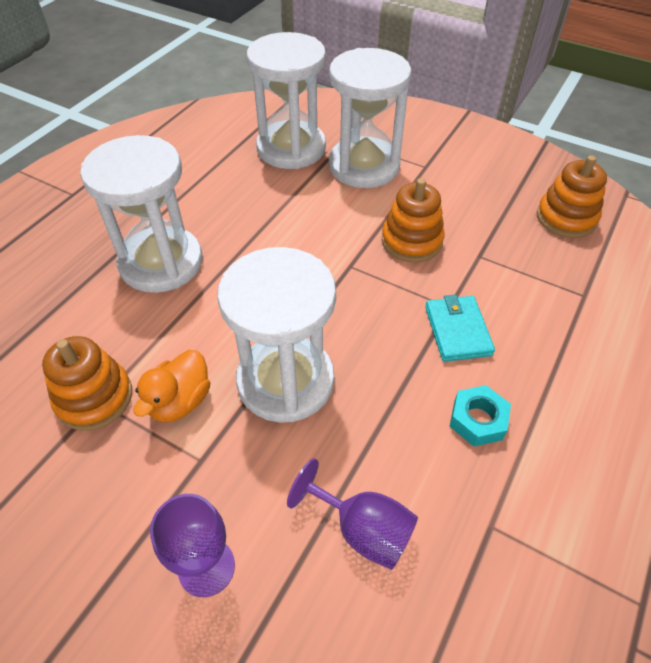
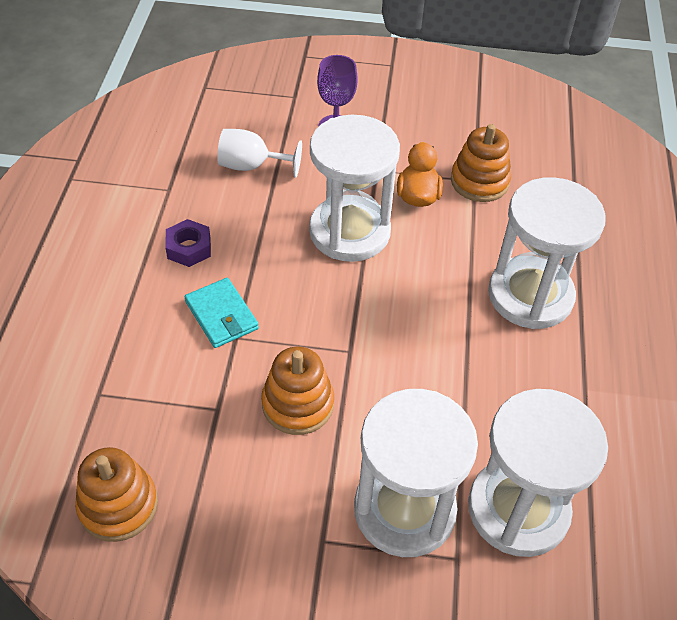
camera: 155 degrees right, 0 degrees up
purple goblet [287,458,418,570] -> white goblet [217,129,302,178]
turquoise nut [450,385,511,447] -> purple nut [165,219,211,267]

